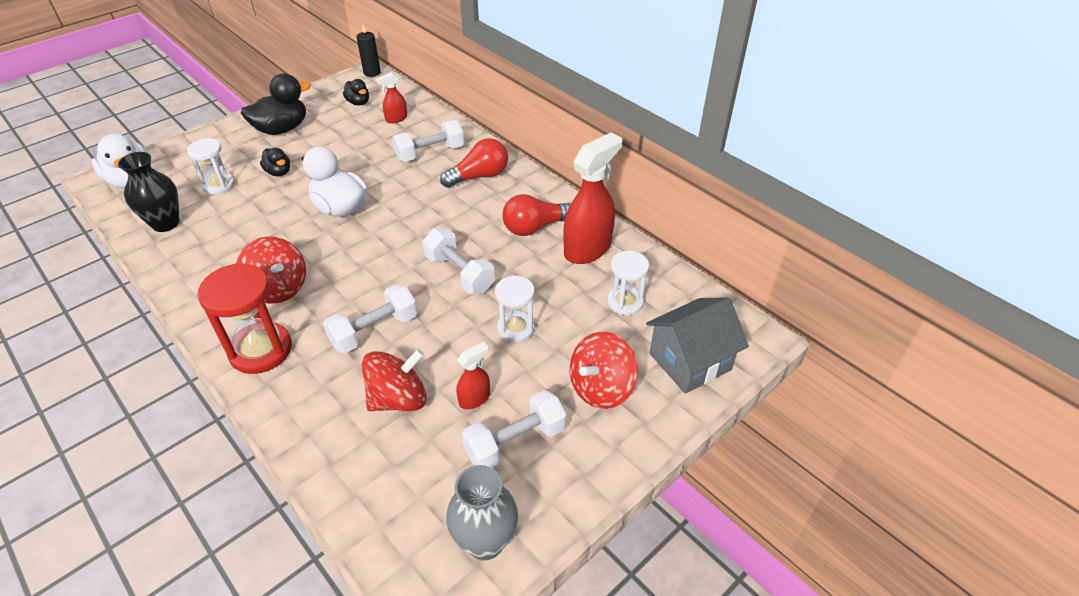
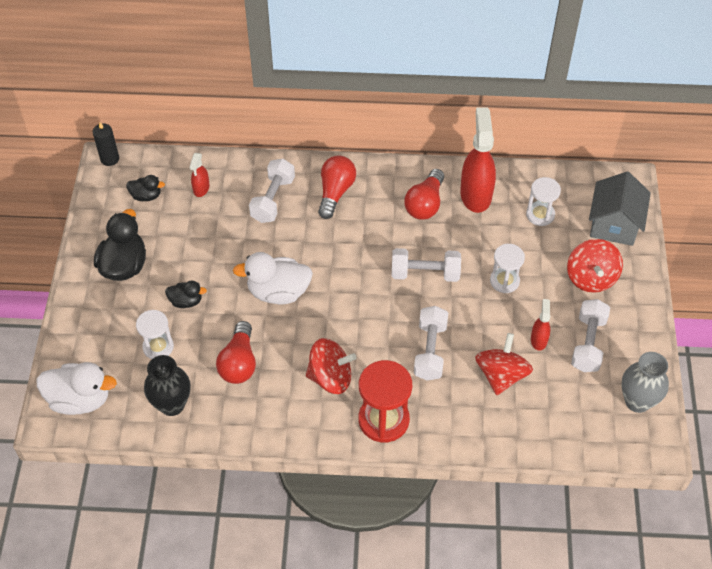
camera: 45 degrees left, 10 degrees up
none -> red light bulb [216,321,256,384]

